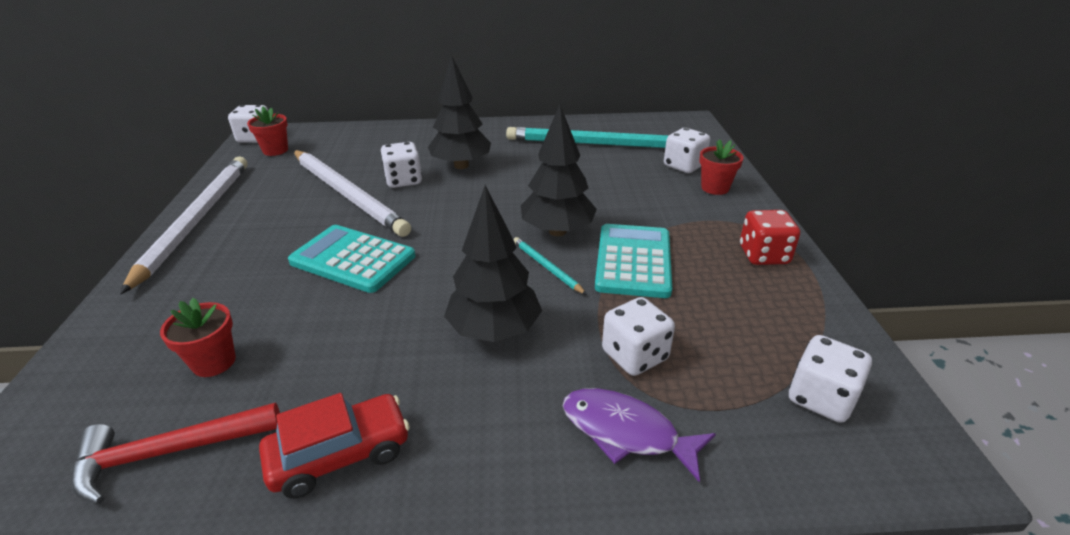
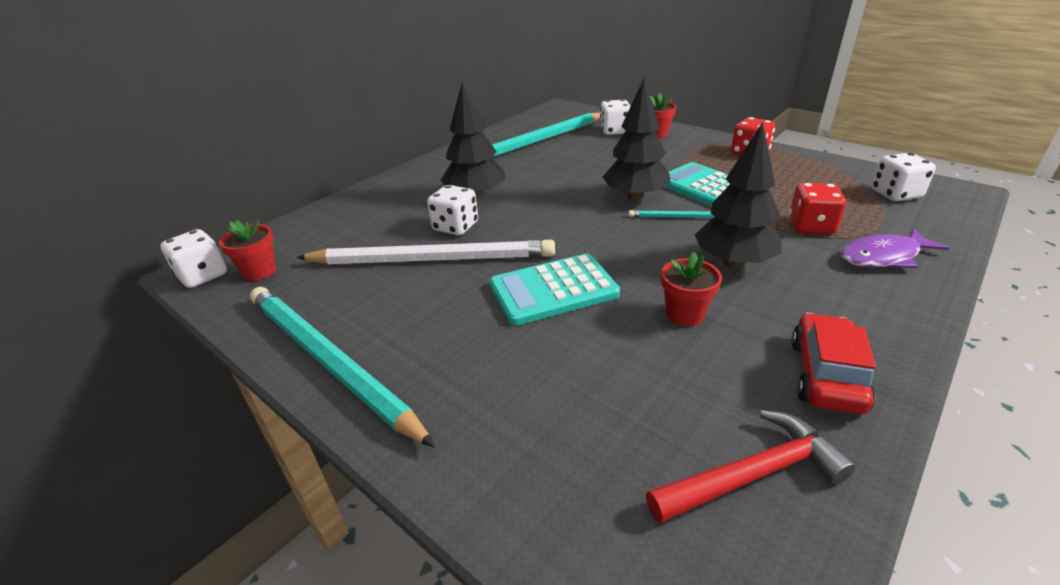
camera: 45 degrees left, 0 degrees up
red hammer [72,402,280,504] -> red hammer turned 135 degrees counterclockwise [646,410,856,523]
white pencil [120,156,247,294] -> turquoise pencil [250,287,435,448]
red flower pot [160,298,236,377] -> red flower pot moved to [661,252,722,326]
white dice [602,297,675,376] -> red dice [789,183,846,234]

